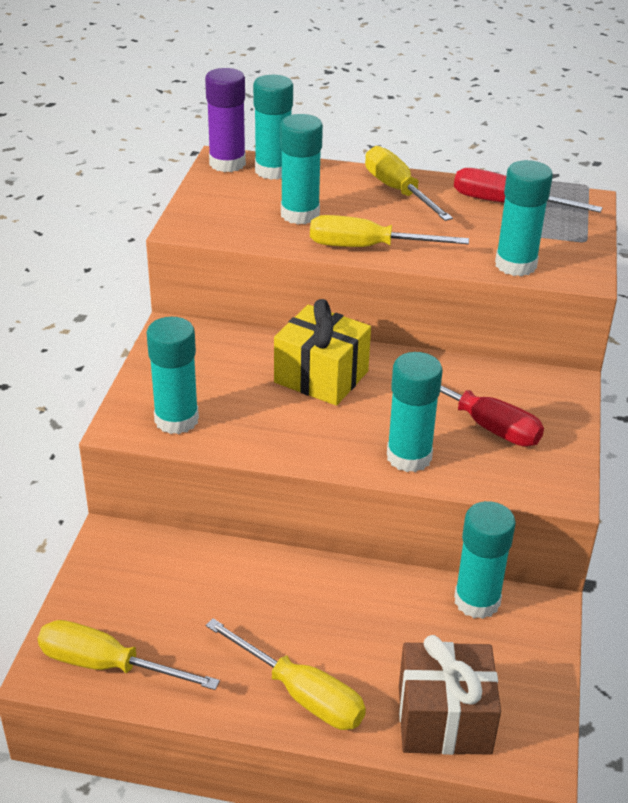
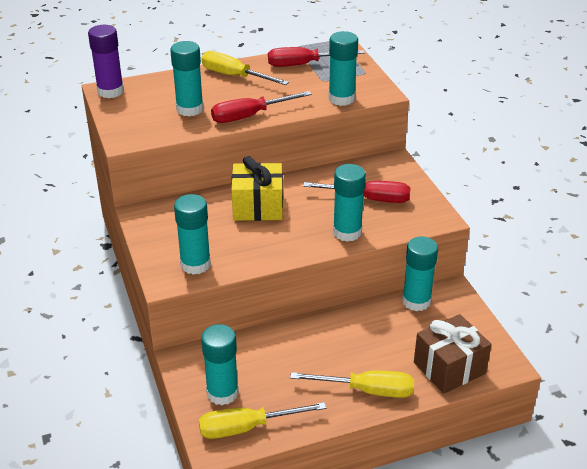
camera: 30 degrees left, 0 degrees up
turquoise glue stick [253,75,293,180] -> turquoise glue stick moved to [201,324,239,405]
yellow screwdriver [310,215,469,247] -> red screwdriver [211,91,312,123]

